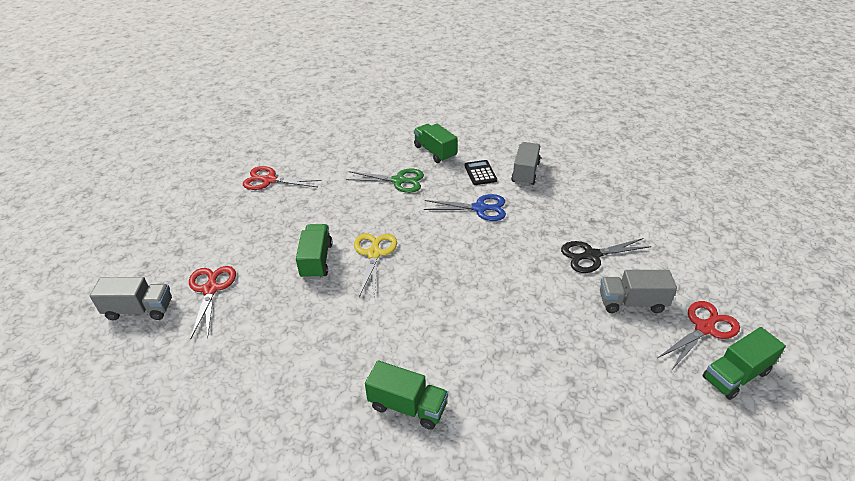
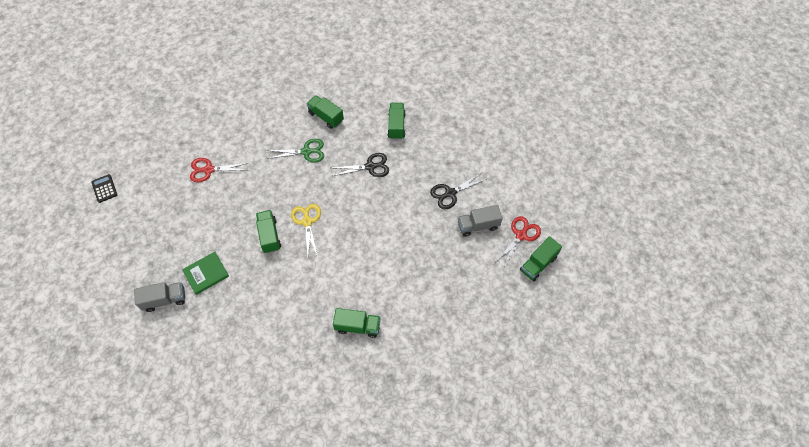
camera: 15 degrees left, 20 degrees up
red scissors [189,266,236,339] -> green book [182,252,229,295]
blue scissors [424,194,506,221] -> black scissors [333,153,389,177]
black calculator [464,160,497,185] -> black calculator moved to [91,174,117,203]
grey truck [511,142,541,185] -> green truck [388,103,406,140]

